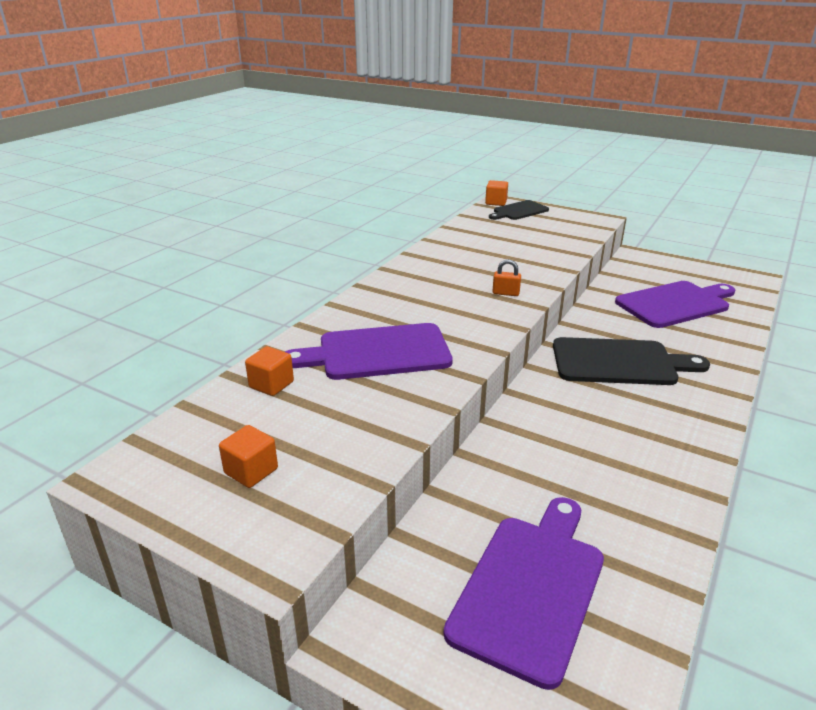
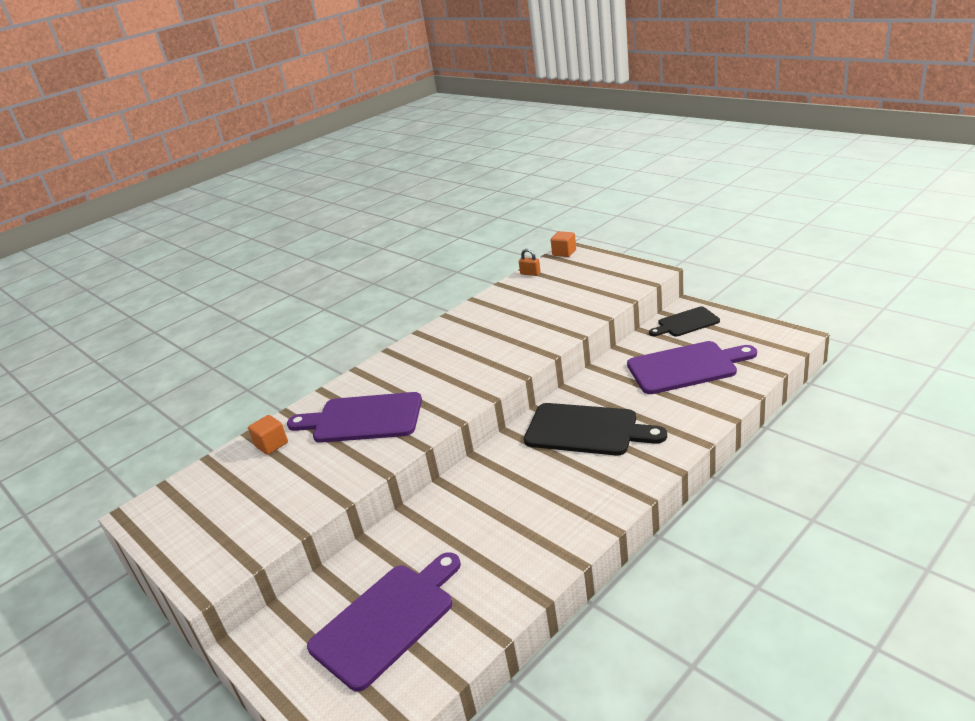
camera: 20 degrees right, 0 degrees up
orange cube [219,425,278,488] -> none
black cutting board [489,200,549,220] -> black cutting board moved to [649,307,720,337]
orange padlock [492,259,521,296] -> orange padlock moved to [519,249,541,276]

